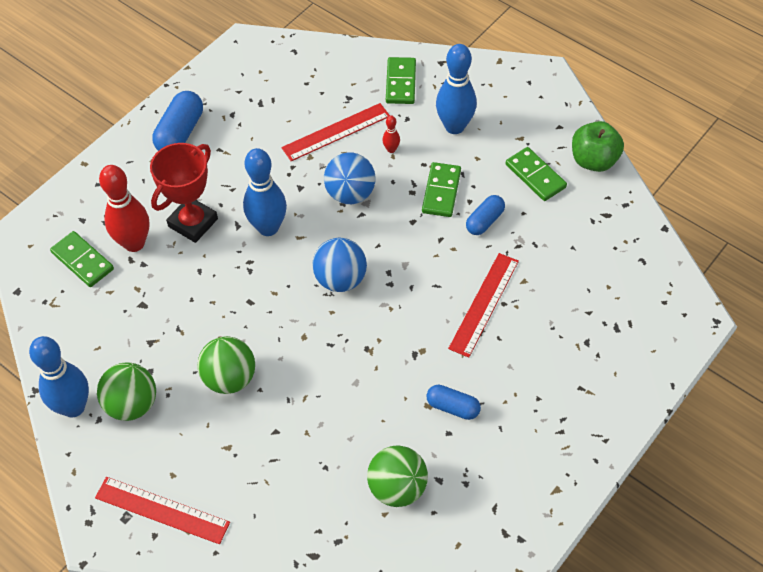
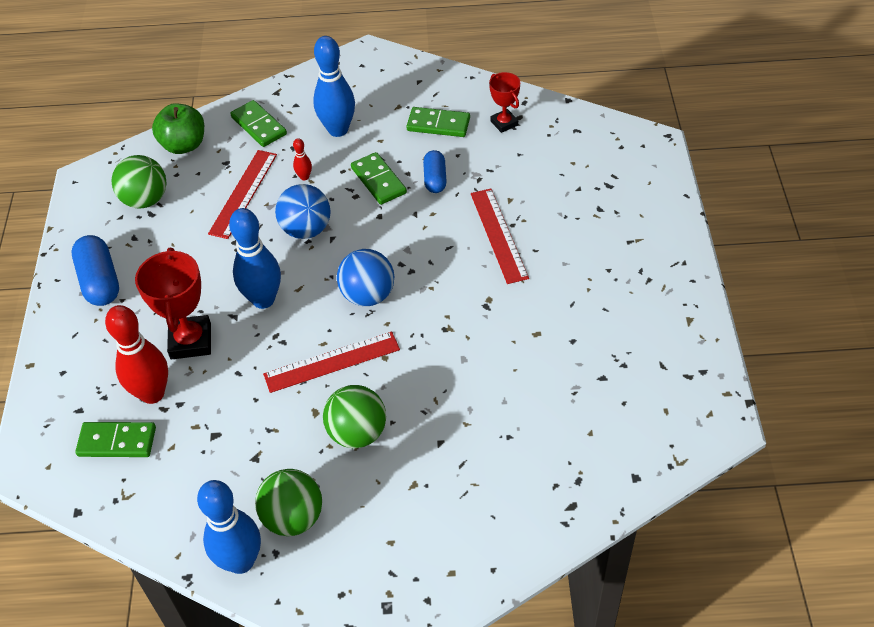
camera: 40 degrees left, 5 degrees down
red ruler [95,477,230,544] -> red ruler moved to [263,331,400,393]
green ball [367,445,428,507] -> green ball moved to [111,155,167,209]
blue capsule [426,385,481,420] -> none
green apple [572,121,624,172] -> green apple moved to [152,103,204,154]
none -> red trophy [489,72,520,133]

